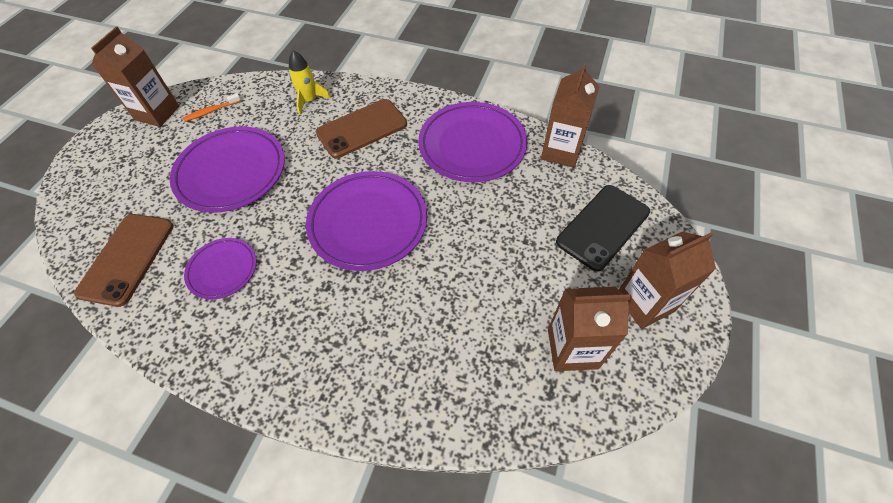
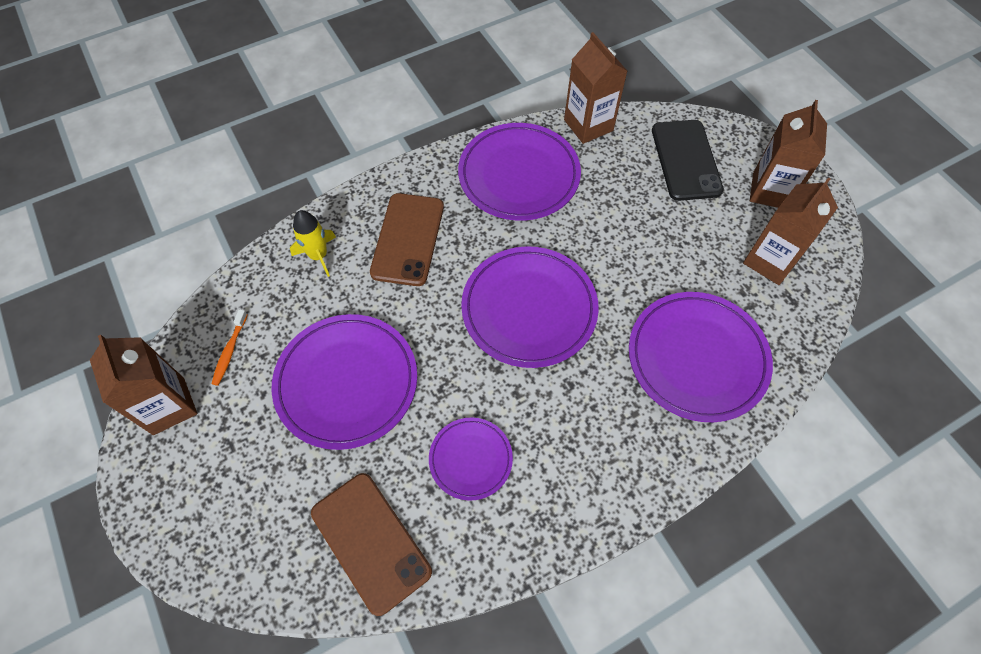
camera: 50 degrees left, 5 degrees up
none -> purple plate [629,292,773,422]

